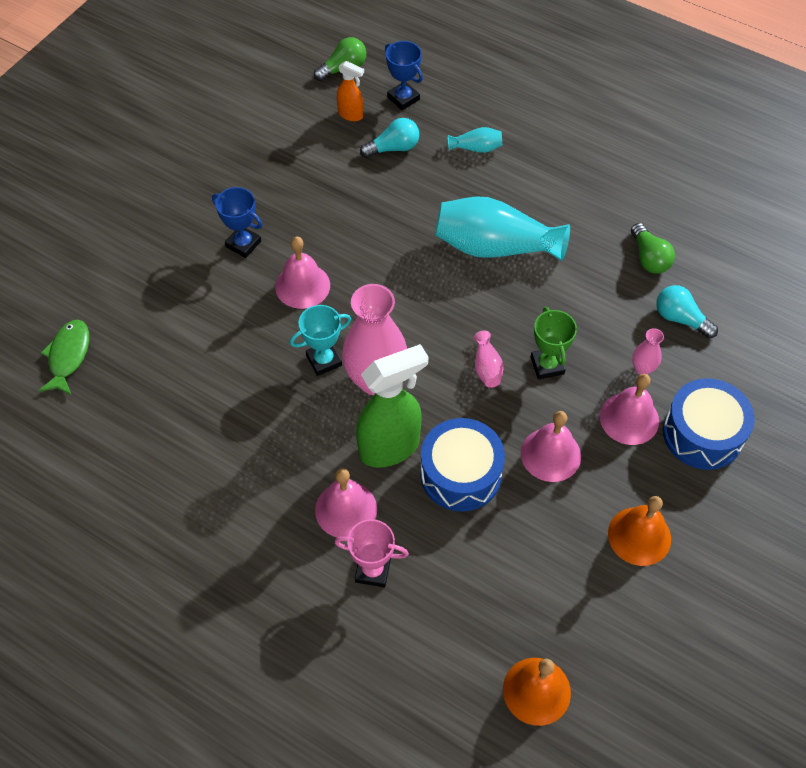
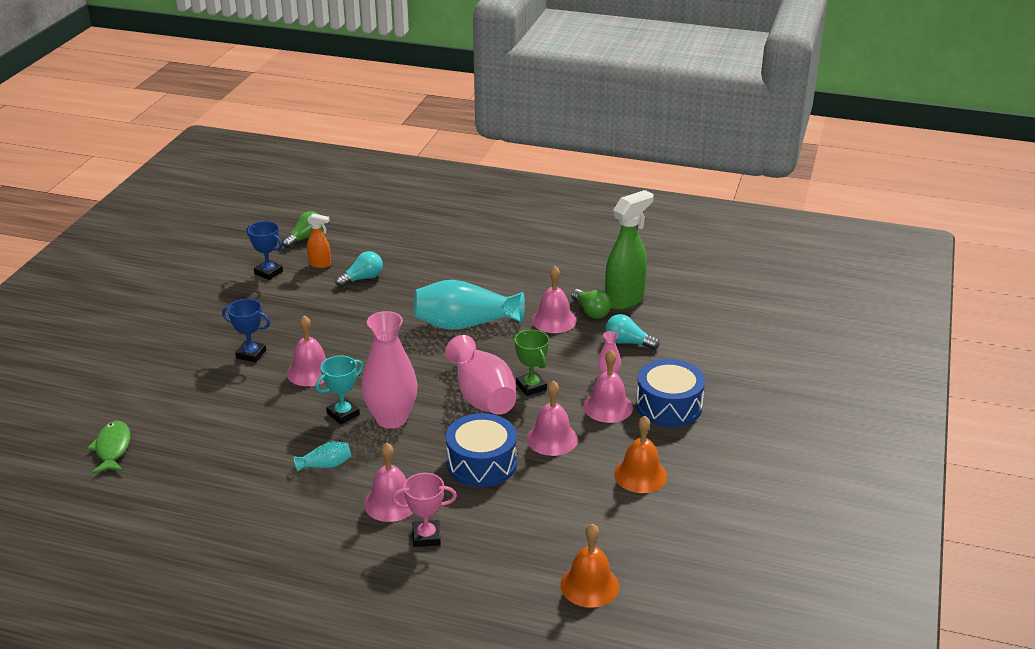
camera: 15 degrees left, 25 degrees down
green spray bottle [356,344,428,468] -> green spray bottle moved to [605,190,653,310]
blue trophy [385,41,423,110] -> blue trophy moved to [246,221,283,280]
turquoise vase [448,127,502,153] -> turquoise vase moved to [294,442,352,472]
pink vase [474,331,503,388] -> pink vase [445,335,516,415], size x2.26
none -> pink bell [531,266,577,333]

